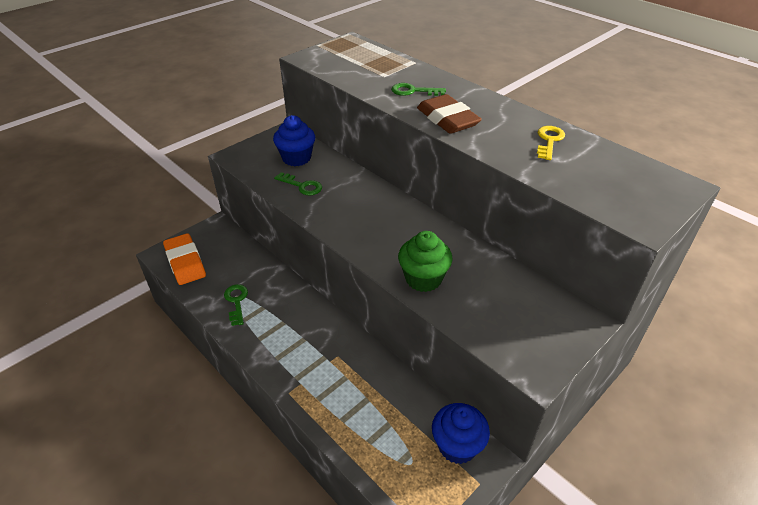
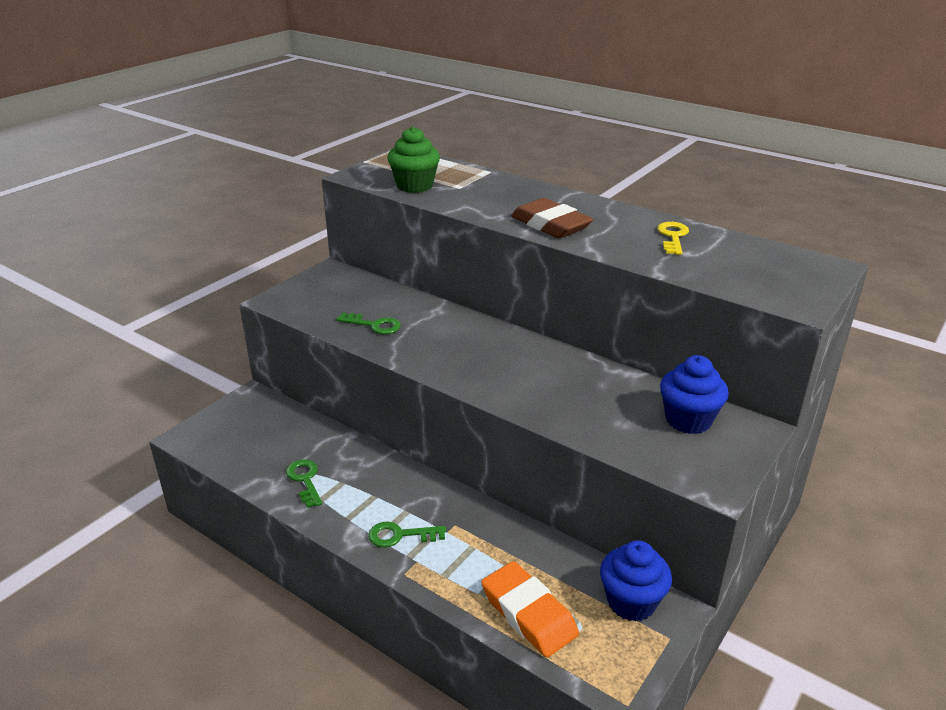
camera: 10 degrees left, 10 degrees down
orange eraser [163,233,206,285] -> orange eraser moved to [481,561,579,657]
blue cupcake [273,115,315,166] -> blue cupcake moved to [660,355,729,434]
green key [391,83,446,96] -> green key moved to [368,522,446,548]
green cupcake [398,231,452,292] -> green cupcake moved to [387,126,440,193]

